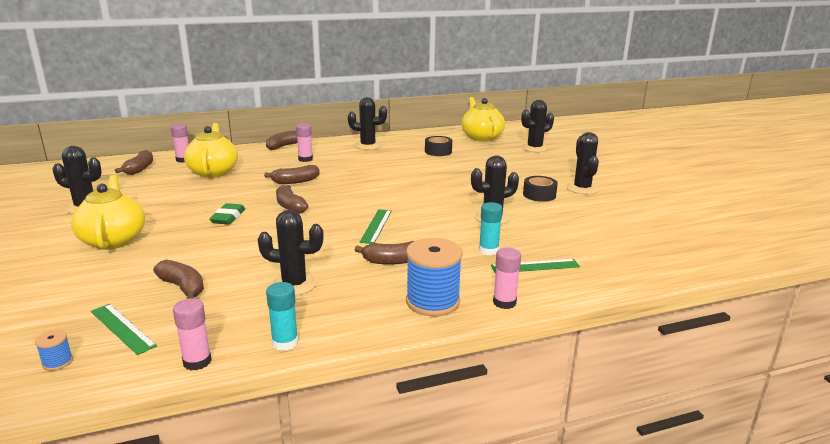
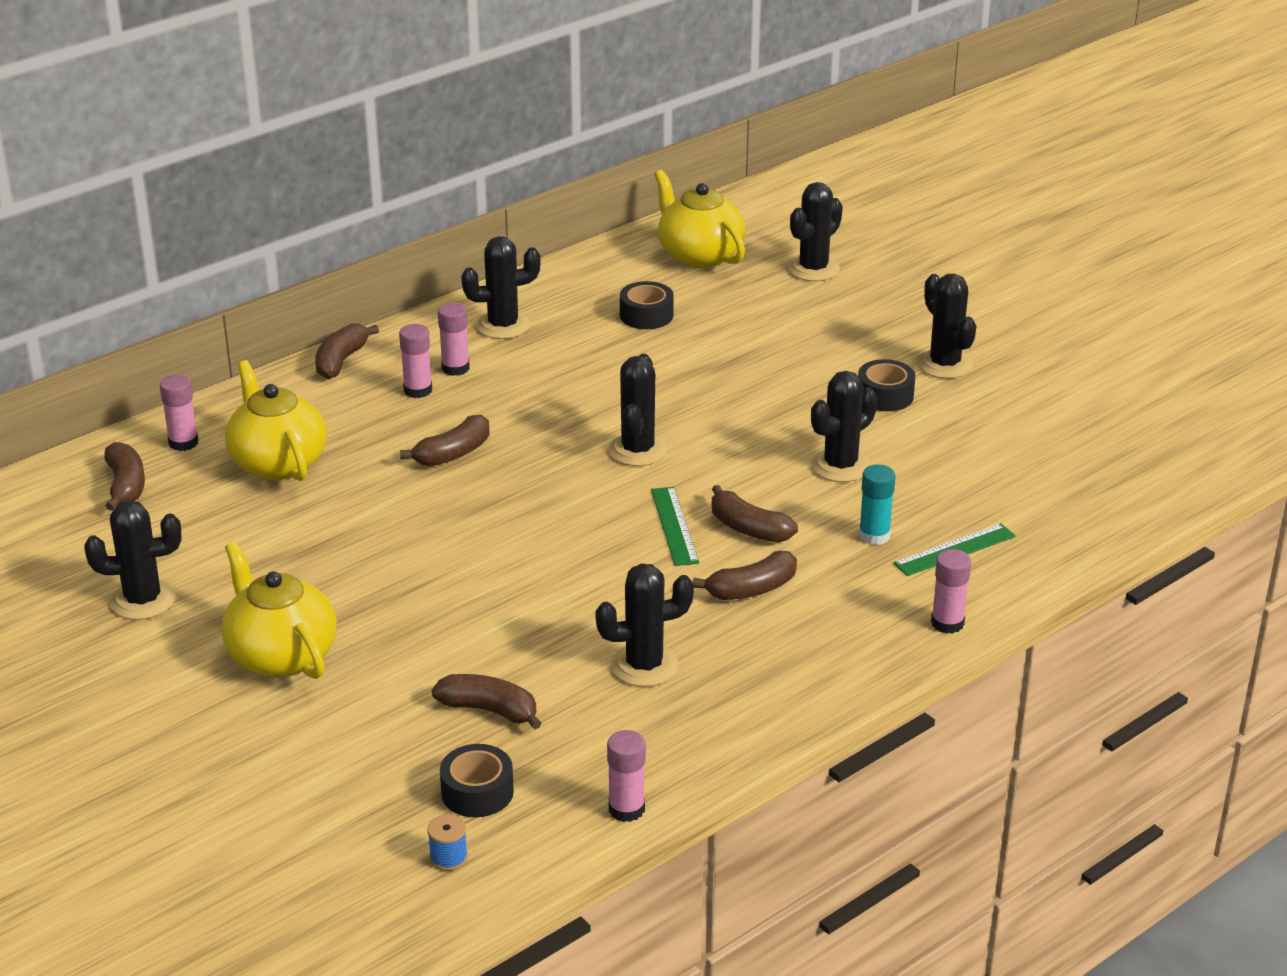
camera: 20 degrees left, 10 degrees up
green ruler [91,304,157,355] -> black tape [440,744,514,817]
green eraser [209,203,245,225] -> none
turquoise glue stick [266,282,298,351] -> none
brown banana [276,185,308,214] -> brown banana moved to [712,485,798,542]
blue spool [406,238,463,316] -> none
none -> pink glue stick [438,302,470,376]
none -> black cactus [608,354,667,466]

